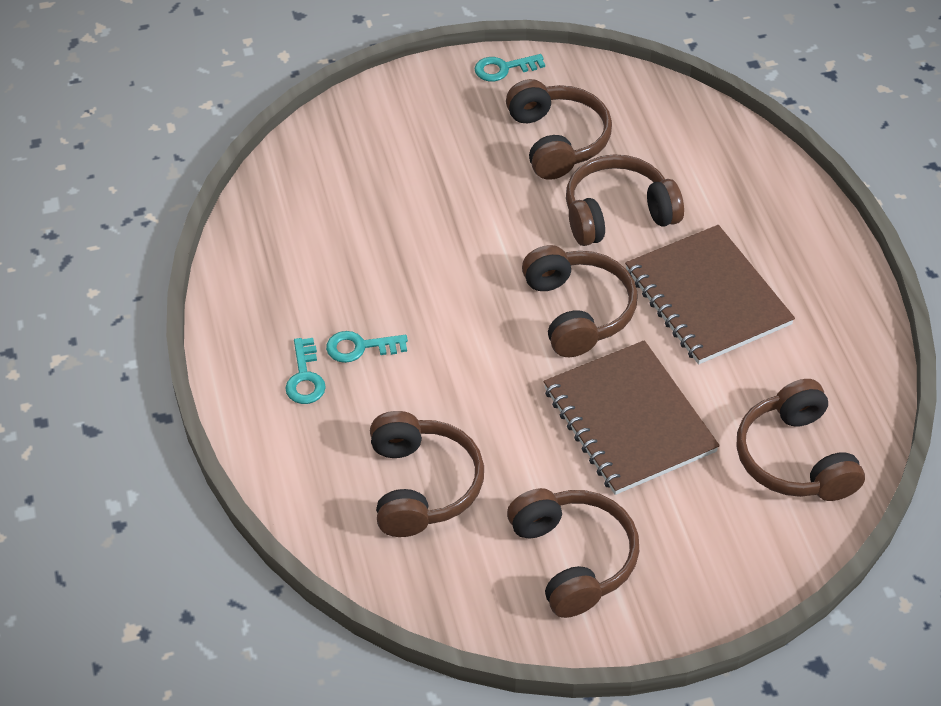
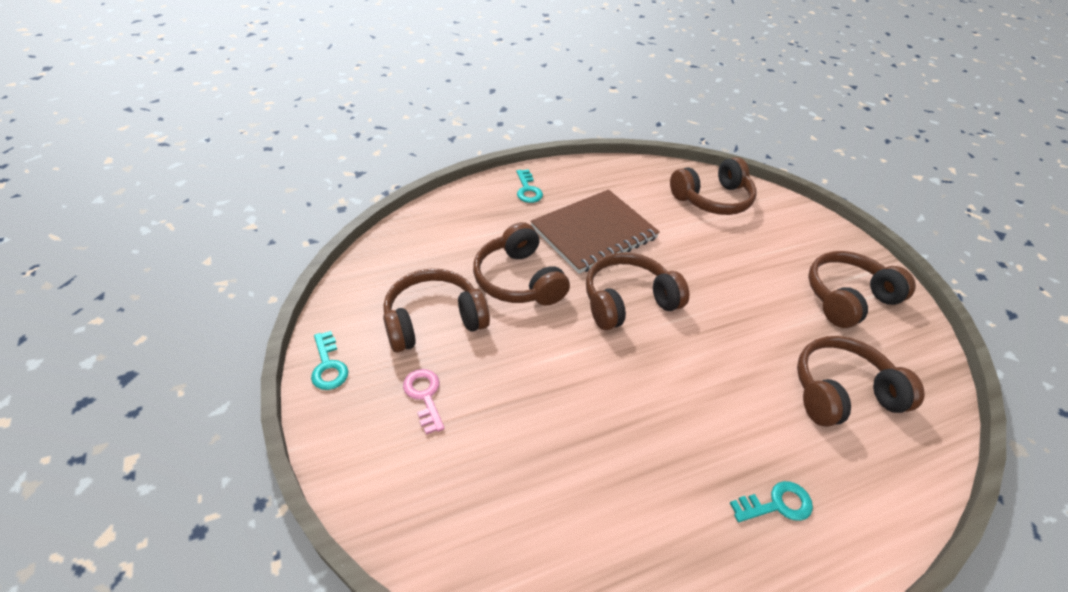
camera: 100 degrees left, 5 degrees down
turquoise key [326,331,408,363] -> turquoise key moved to [517,169,543,203]
brown notebook [544,340,720,495] -> none
none -> pink key [403,369,445,435]

